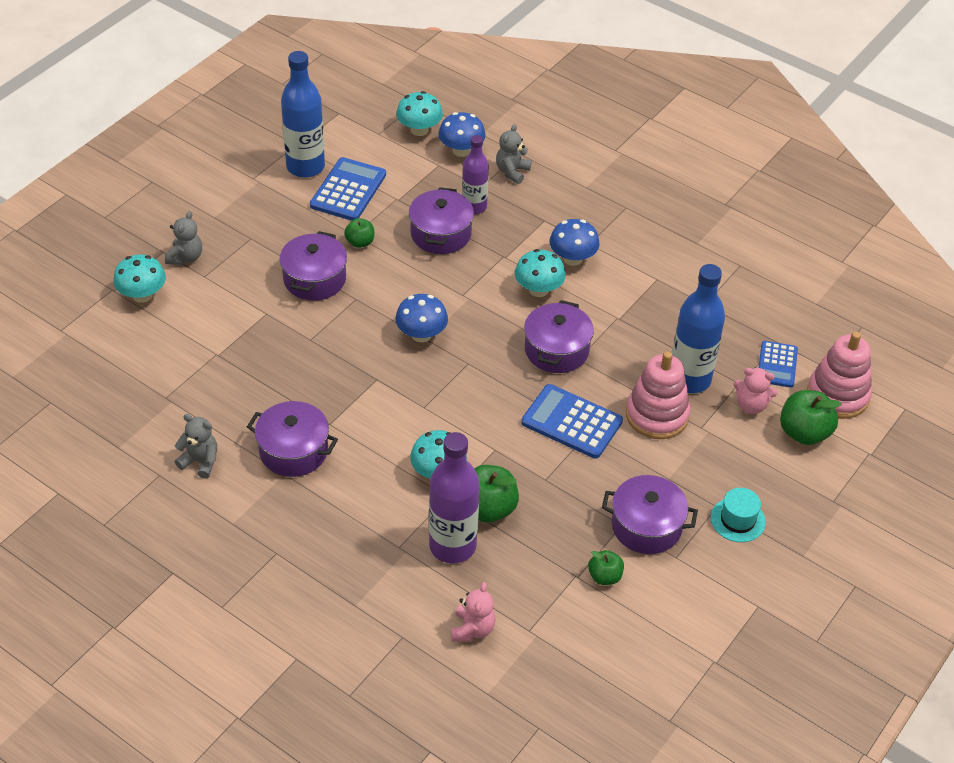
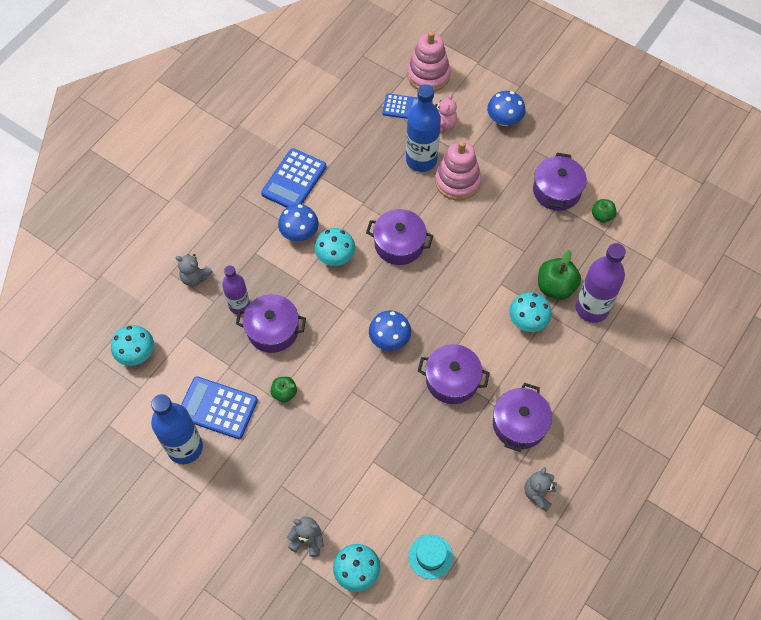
camera: 90 degrees left, 15 degrees up
purple pot [280,231,347,301] -> purple pot moved to [418,344,490,404]
blue mushroom [438,112,486,157] -> blue mushroom moved to [487,91,525,126]
pink teddy bear [451,582,496,641] -> none
blue calculator [521,384,623,459] -> blue calculator moved to [261,148,326,208]
turquoise hat [711,488,766,542] -> turquoise hat moved to [408,534,453,579]
green apple [780,390,842,445] -> none

